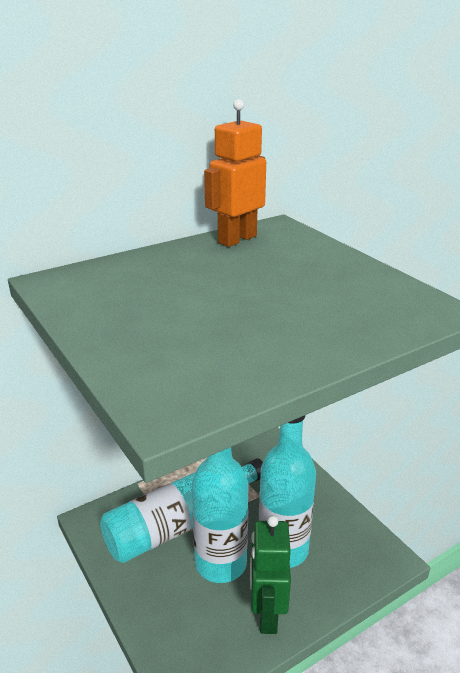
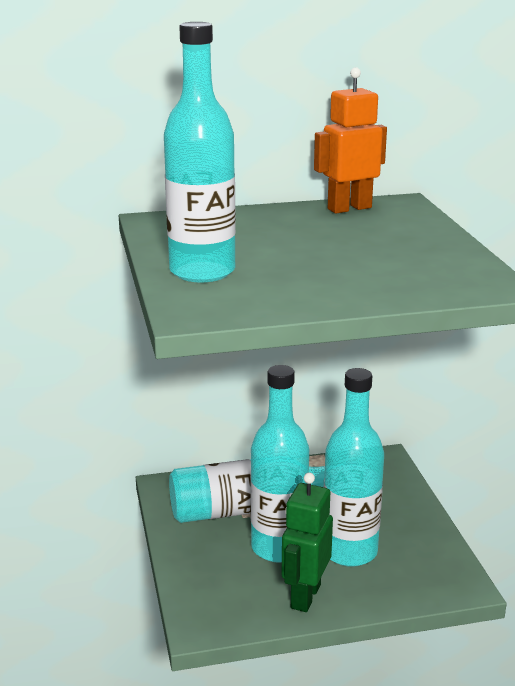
camera: 20 degrees right, 5 degrees down
none -> turquoise bottle [164,22,236,283]

